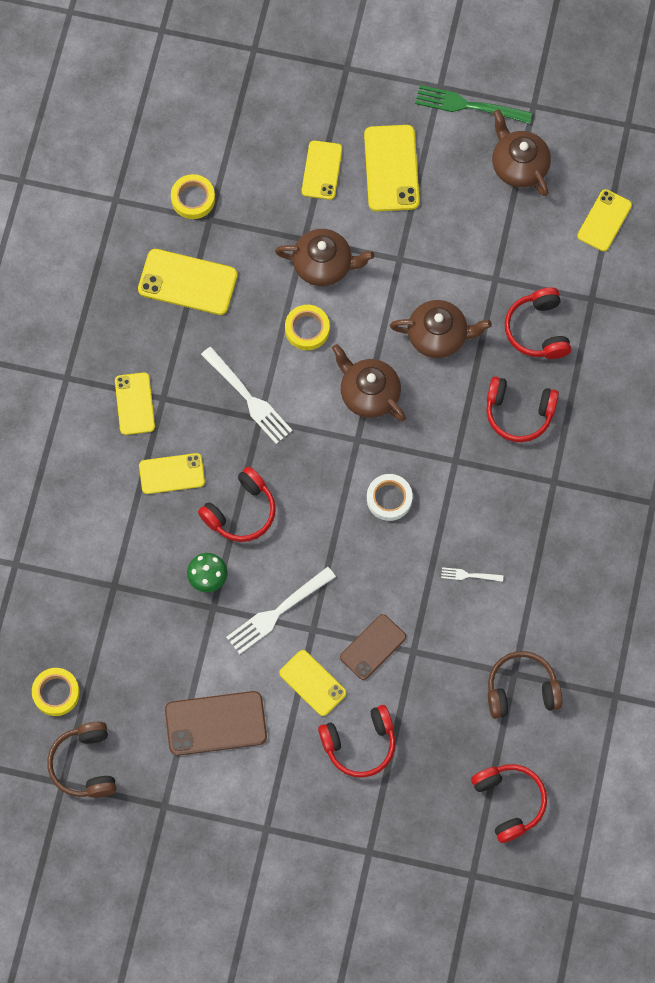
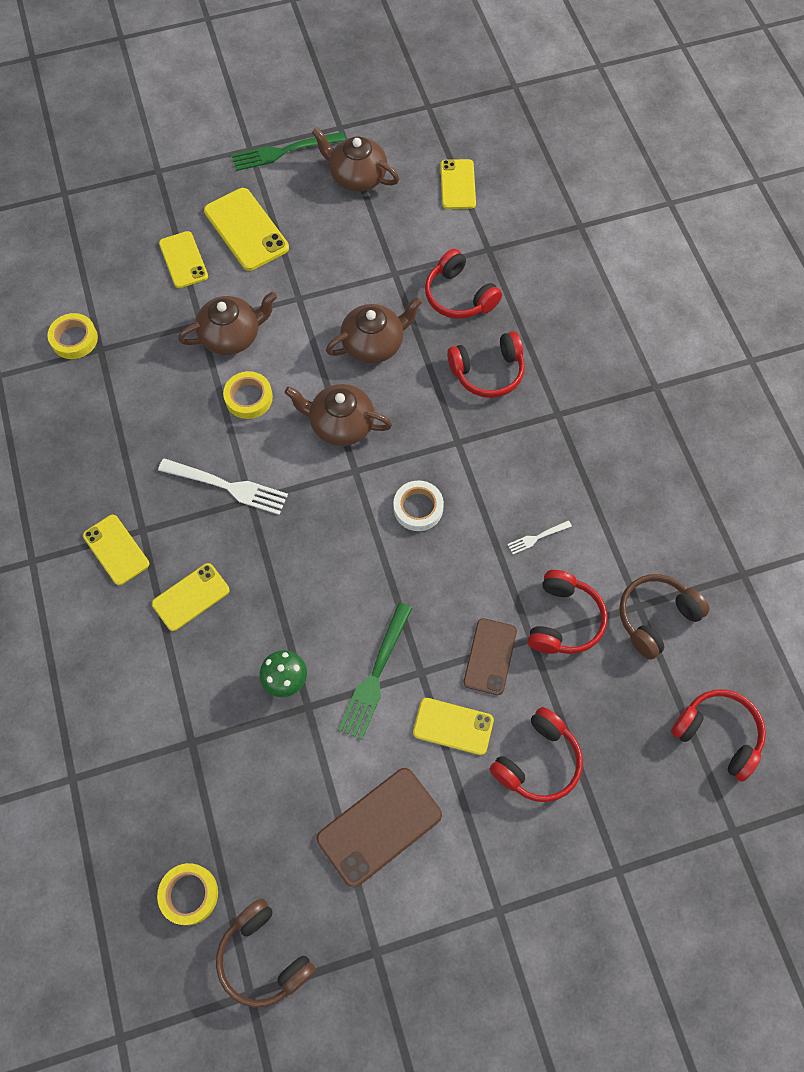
camera: 30 degrees left, 5 degrees down
yellow phone [138,249,237,315] -> none
red headphones [198,467,276,542] -> red headphones moved to [528,570,608,654]
white fork [226,567,336,654] -> green fork [338,603,412,739]

